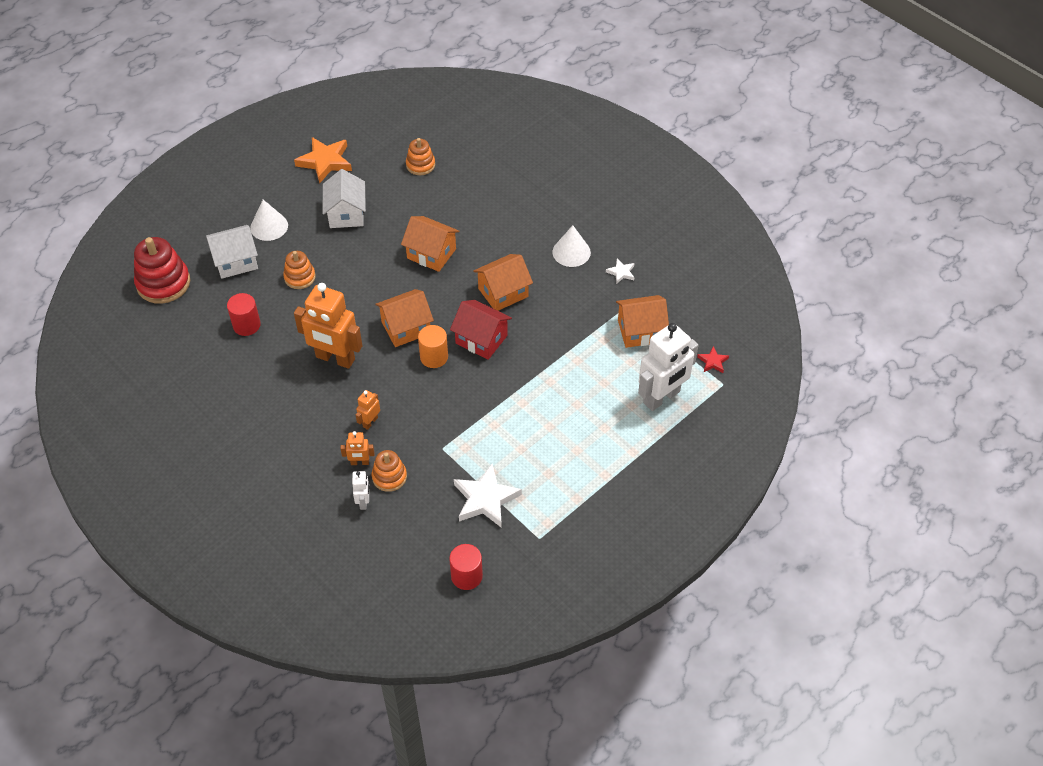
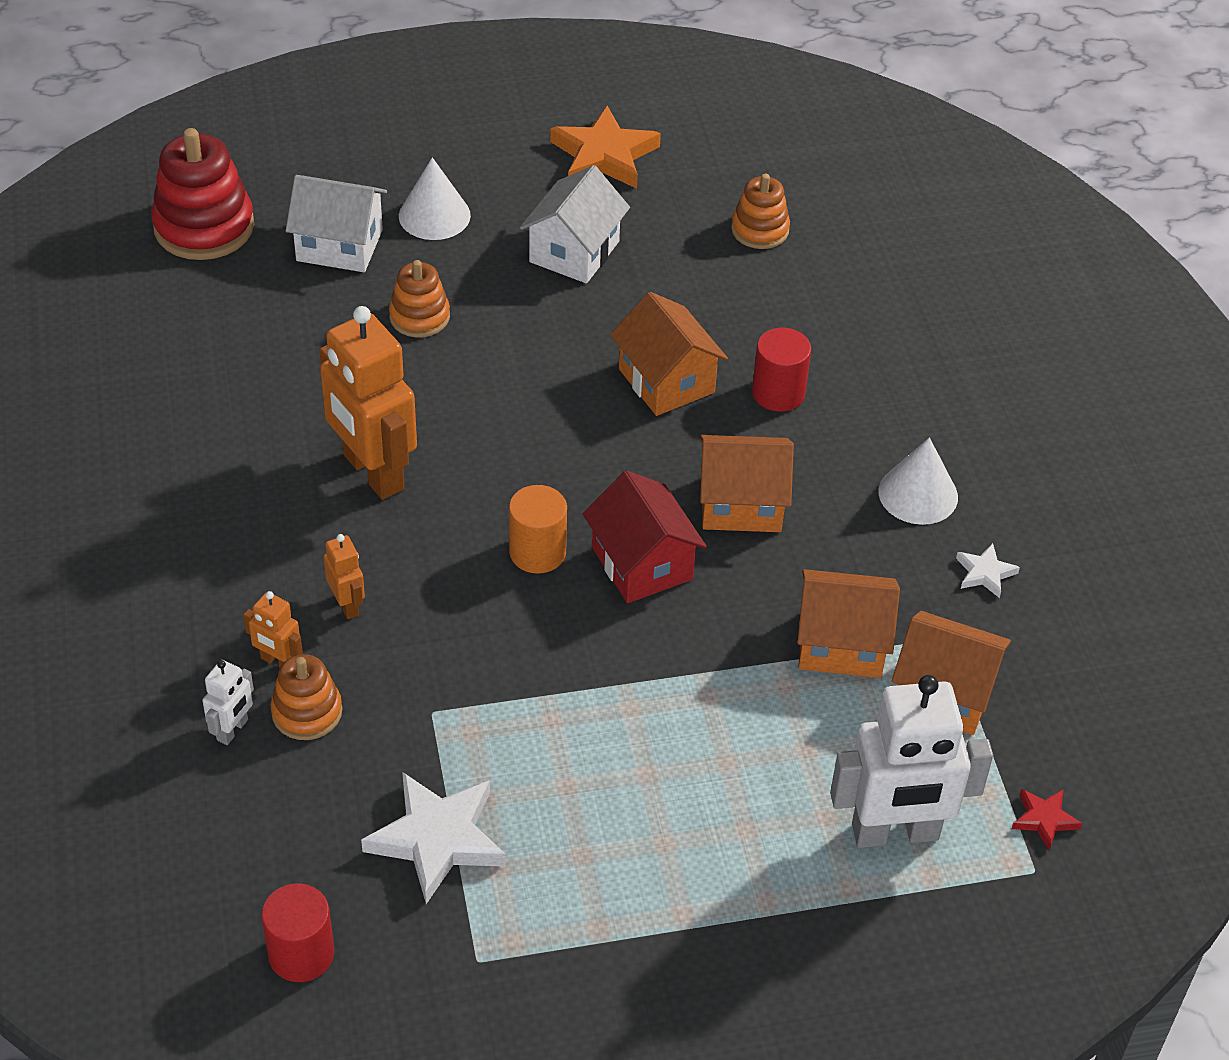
camera: 30 degrees right, 5 degrees down
red cylinder [227,293,261,336] -> red cylinder moved to [752,328,811,412]
orange robot [356,390,380,430] -> orange robot turned 90 degrees clockwise [324,534,365,619]
orange house [375,289,434,347] -> orange house moved to [797,569,900,678]

